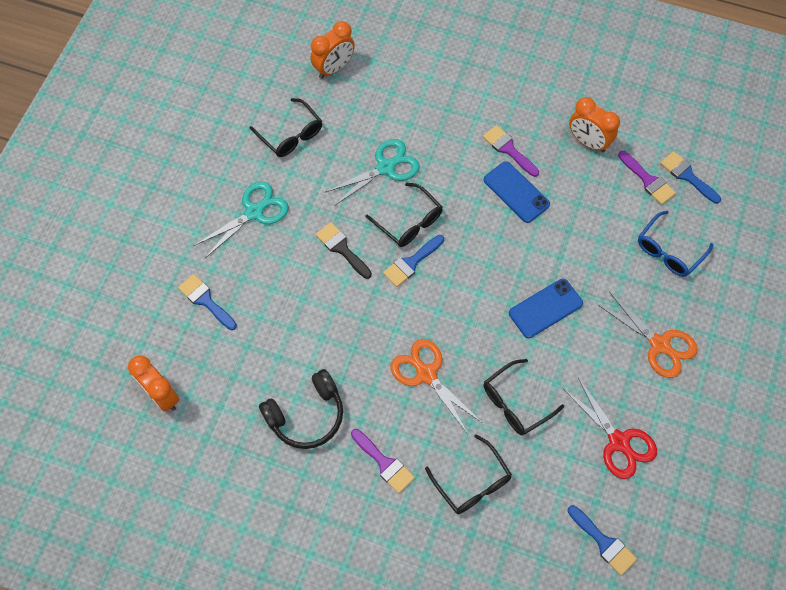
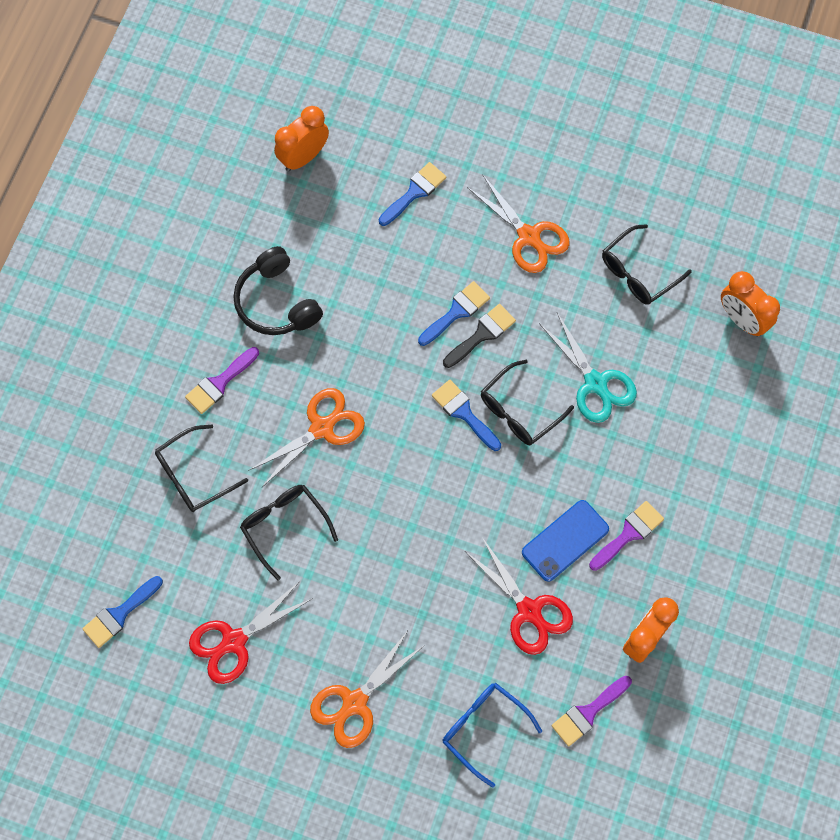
camera: 90 degrees right, 5 degrees up
turquoise scissors [194,182,289,258] -> orange scissors [467,174,569,273]
blue phone [509,279,583,338] -> none
blue brush [660,151,721,204] -> blue brush moved to [418,281,490,346]
none -> red scissors [465,537,573,655]

